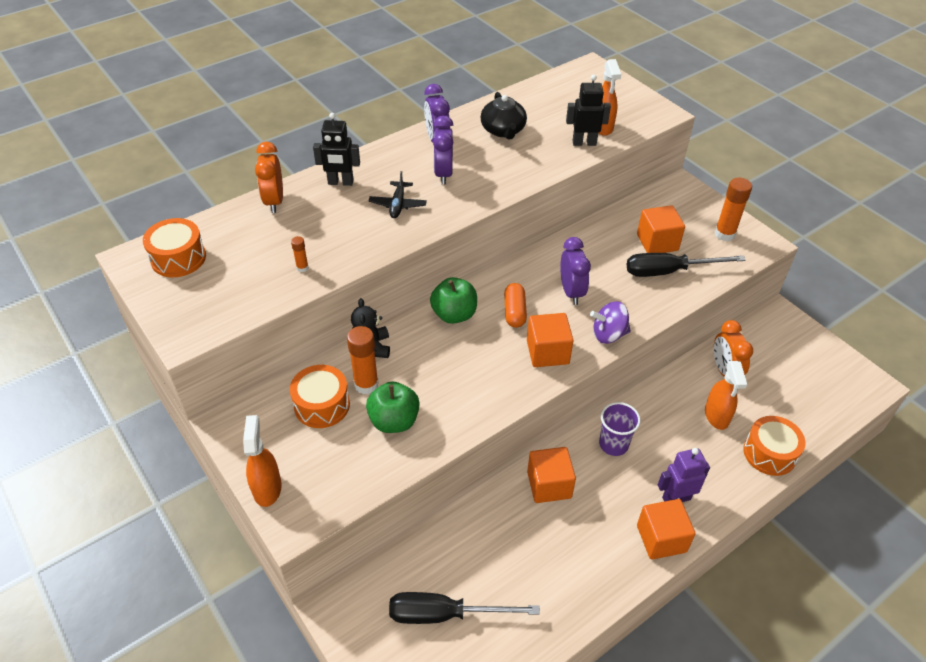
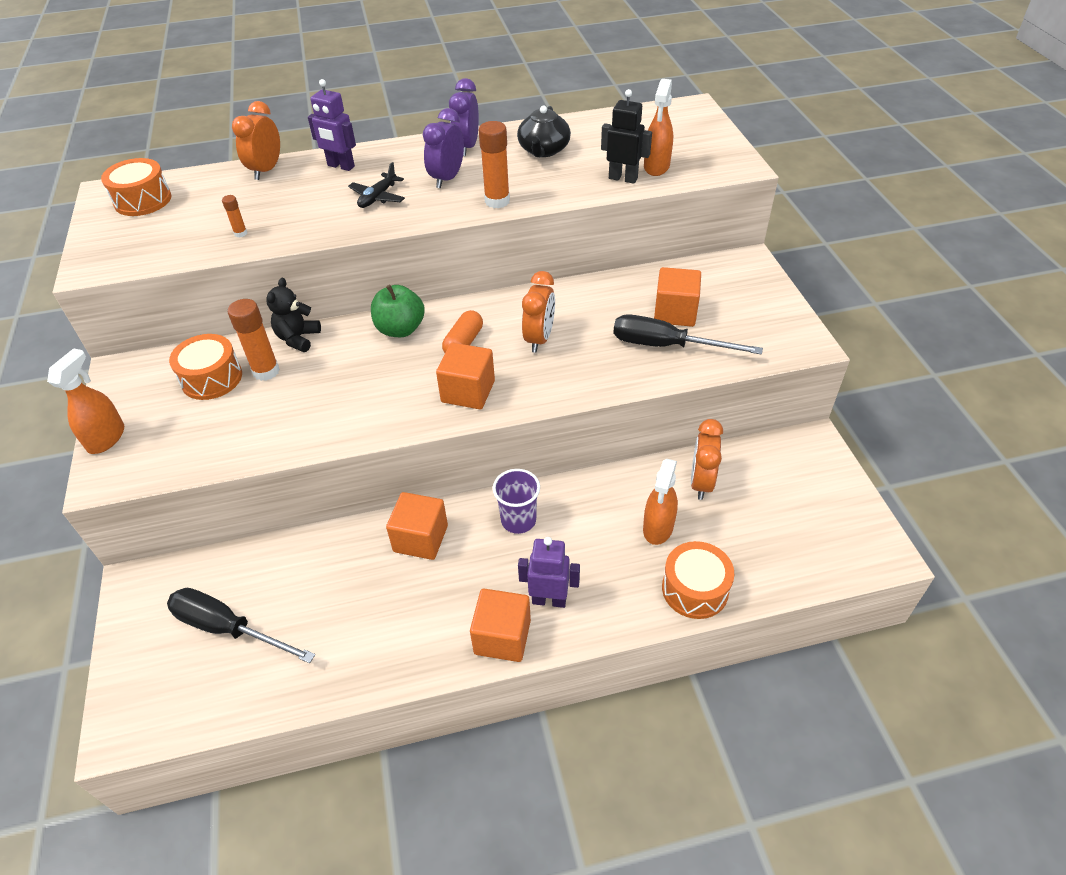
camera: 25 degrees right, 0 degrees up
black robot [313,113,360,186] -> purple robot [308,79,356,171]
green apple [366,381,420,433] -> none
purple clock [560,237,591,305] -> orange clock [522,271,555,353]
purple spinning top [590,301,631,344] -> none
orange glue stick [714,178,752,241] -> orange glue stick moved to [479,121,510,208]

